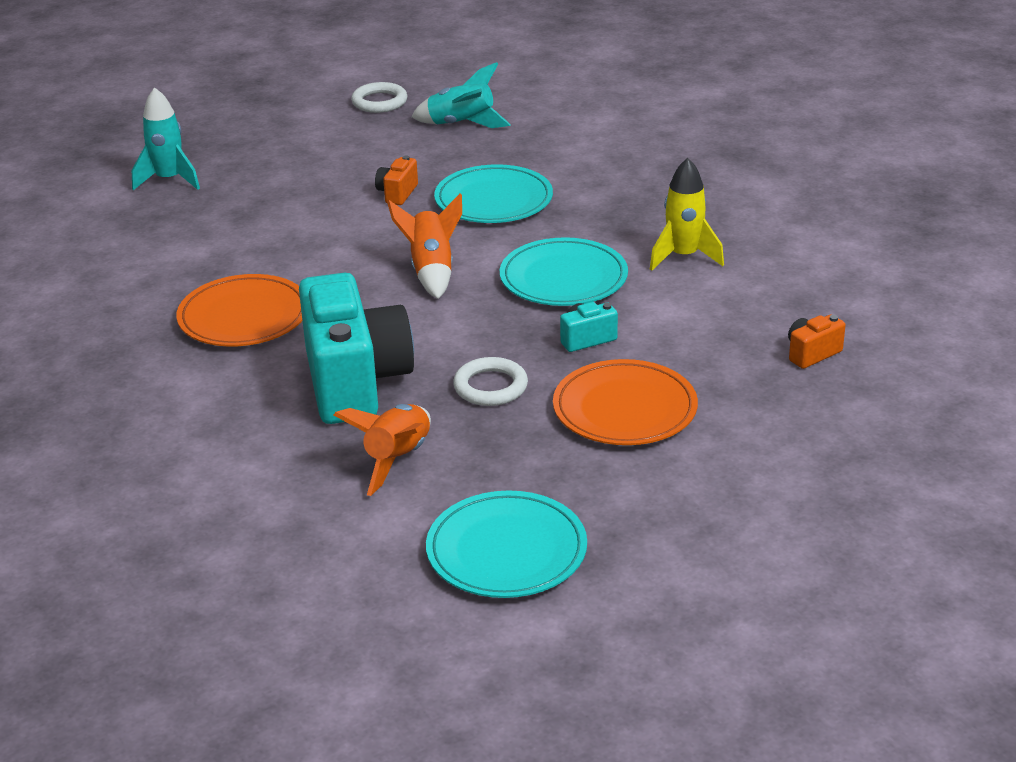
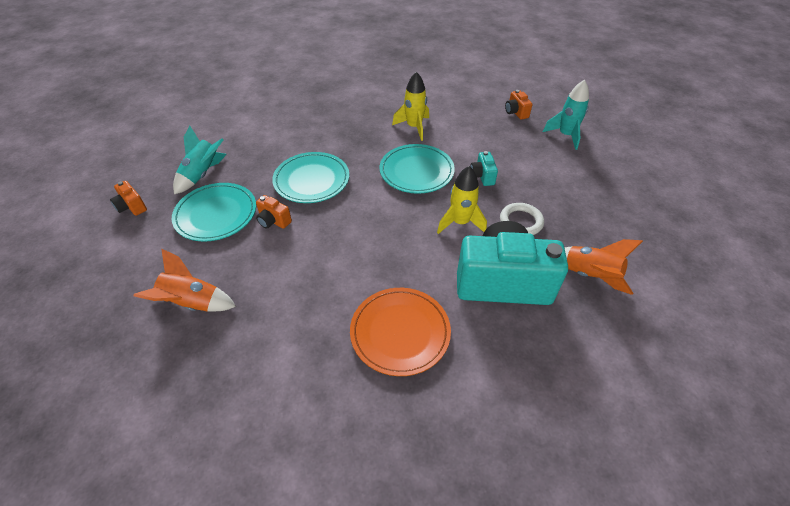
camera: 75 degrees left, 15 degrees up
turquoise rocket [132,87,200,190] -> turquoise rocket moved to [543,80,589,150]
white ring [351,82,407,113] -> orange camera [110,181,147,216]
orange rocket [387,194,462,299] -> orange rocket moved to [134,248,236,312]
turquoise plate [426,491,587,598] -> turquoise plate moved to [172,183,256,242]
orange plate [553,359,698,445] -> none
none -> yellow rocket [437,166,487,234]

